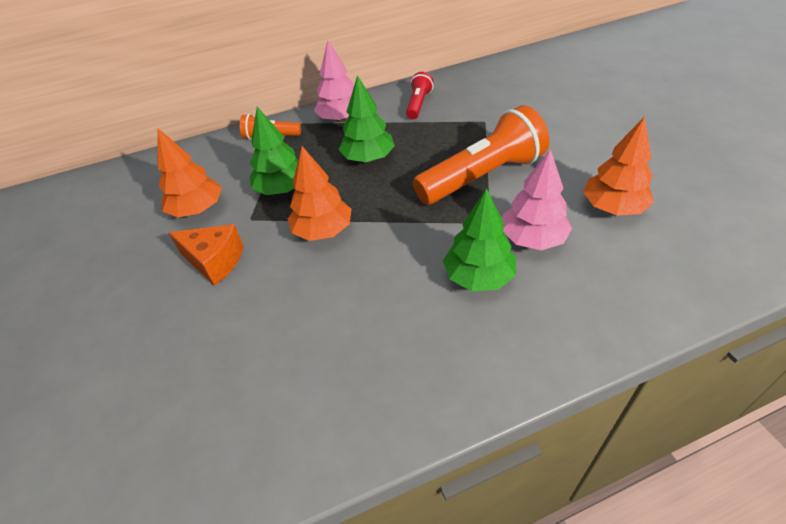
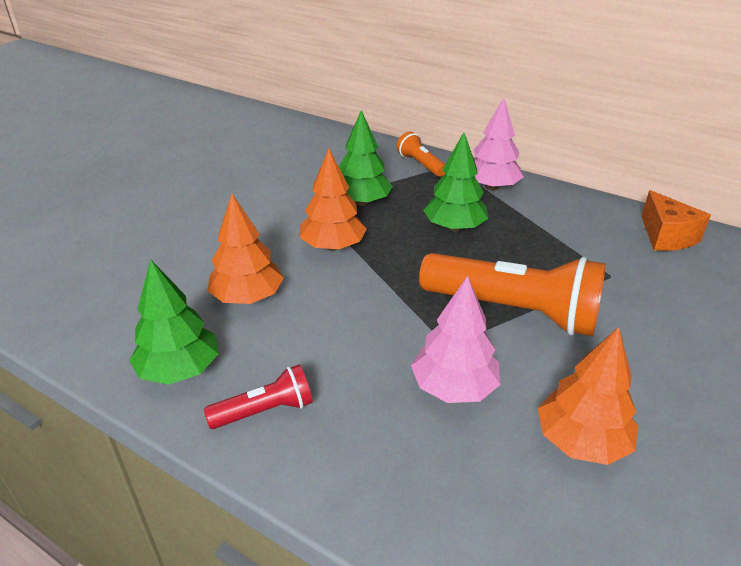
camera: 50 degrees right, 10 degrees down
orange tree [157,128,222,218] -> orange tree moved to [207,194,284,304]
orange cheese [169,224,244,286] -> orange cheese moved to [641,190,711,251]
red flashlight [406,72,434,119] -> red flashlight moved to [204,364,313,429]
green tree [443,188,516,291] -> green tree moved to [129,260,219,385]

